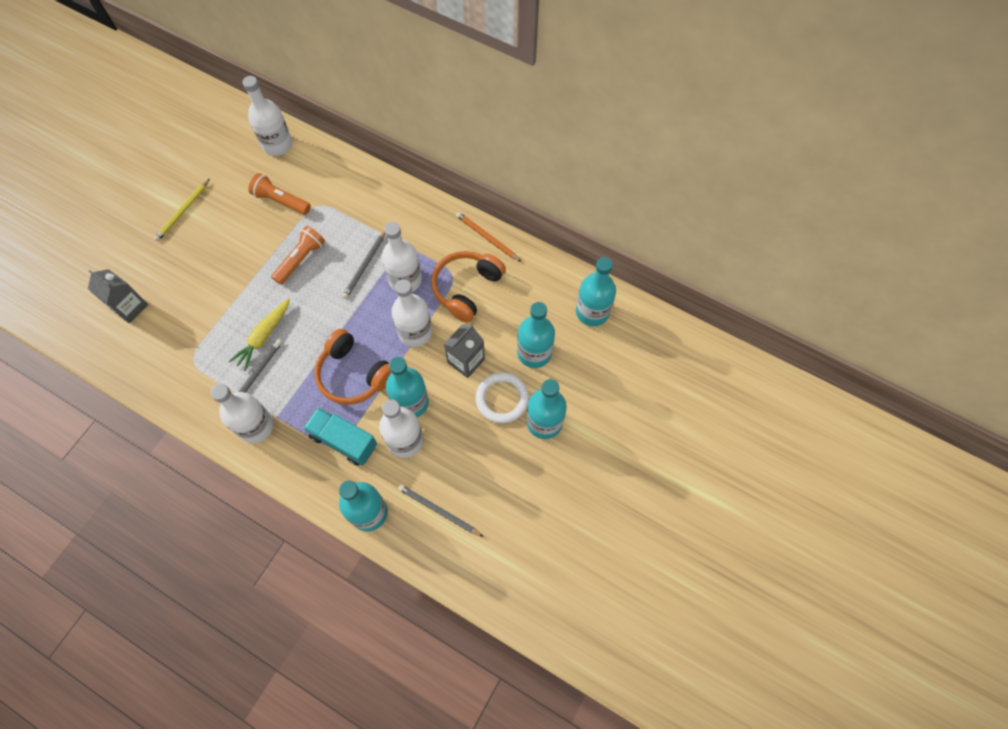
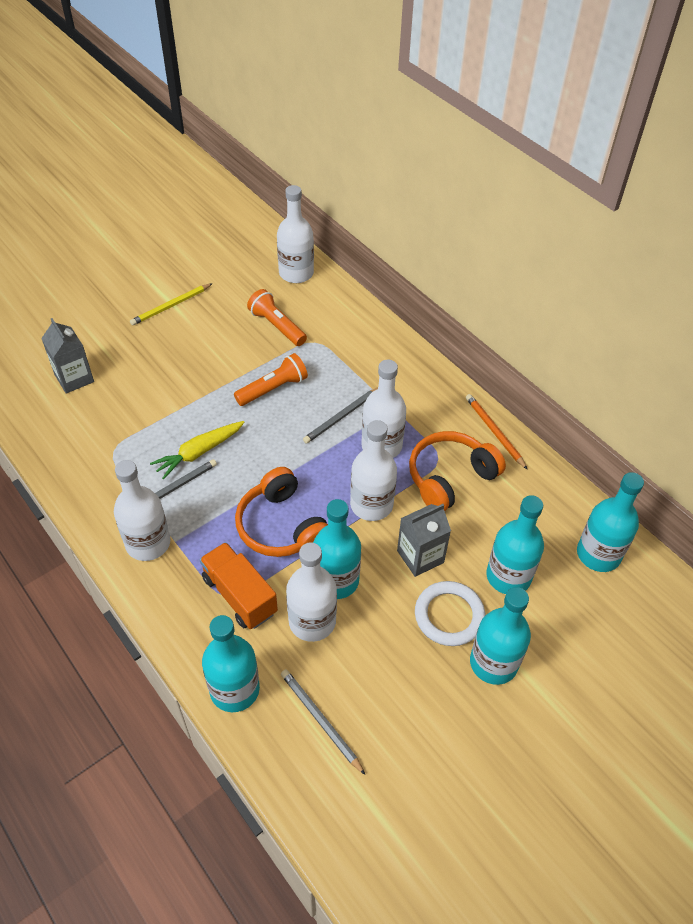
camera: 20 degrees right, 15 degrees down
turquoise truck [303,408,377,466] -> orange truck [199,542,278,629]

